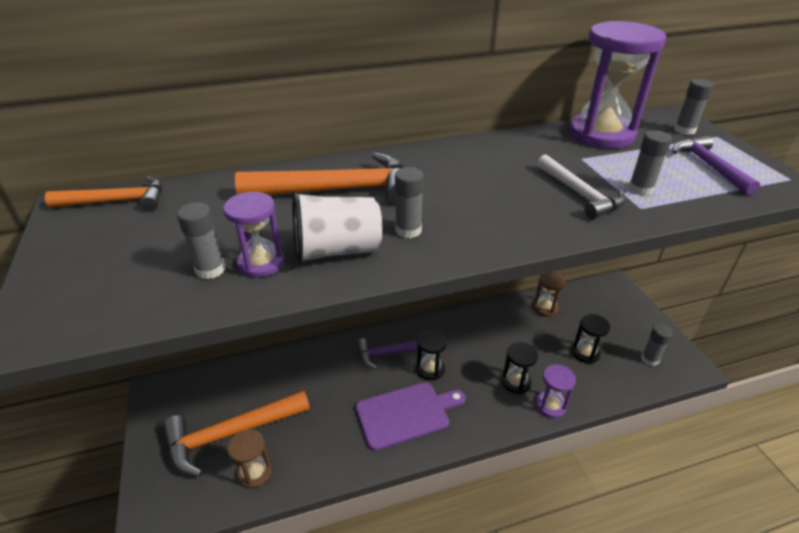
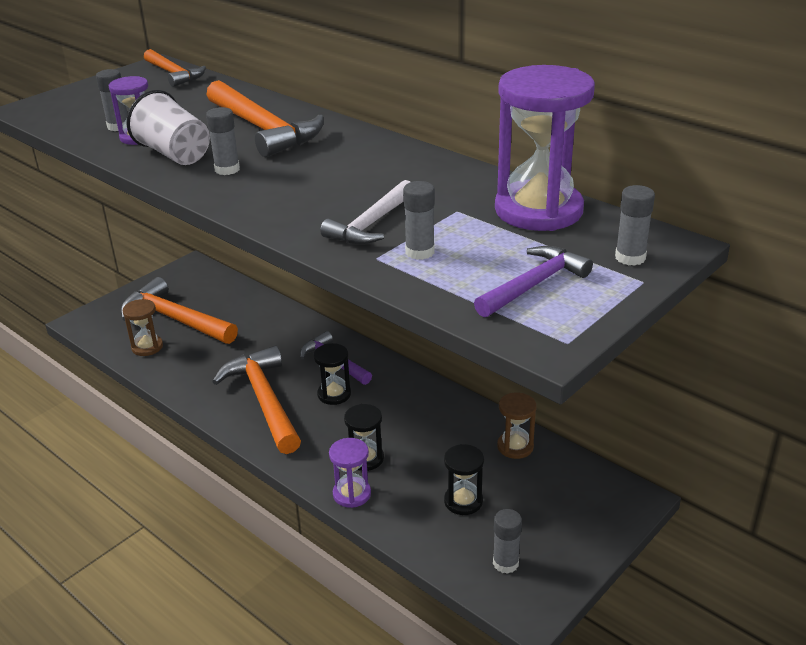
camera: 60 degrees right, 5 degrees down
purple cutting board [355,382,465,451] -> orange hammer [212,345,301,454]

